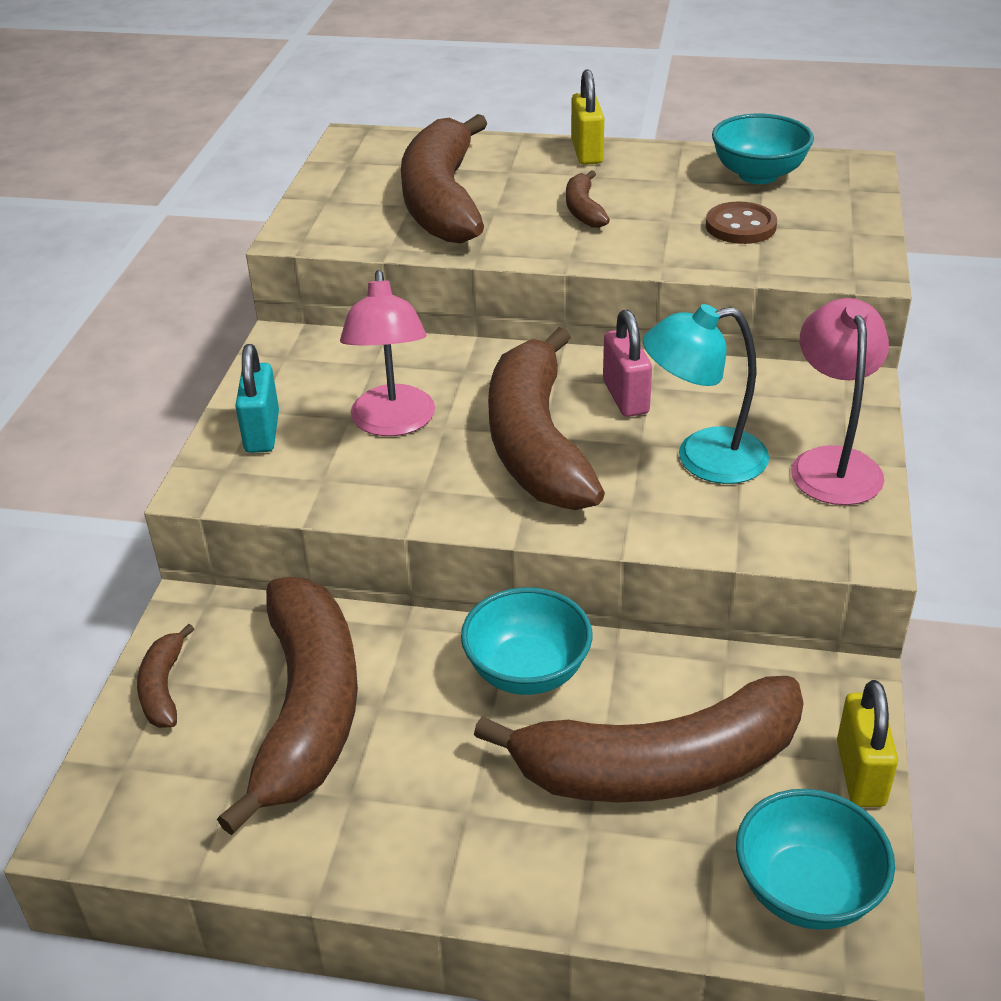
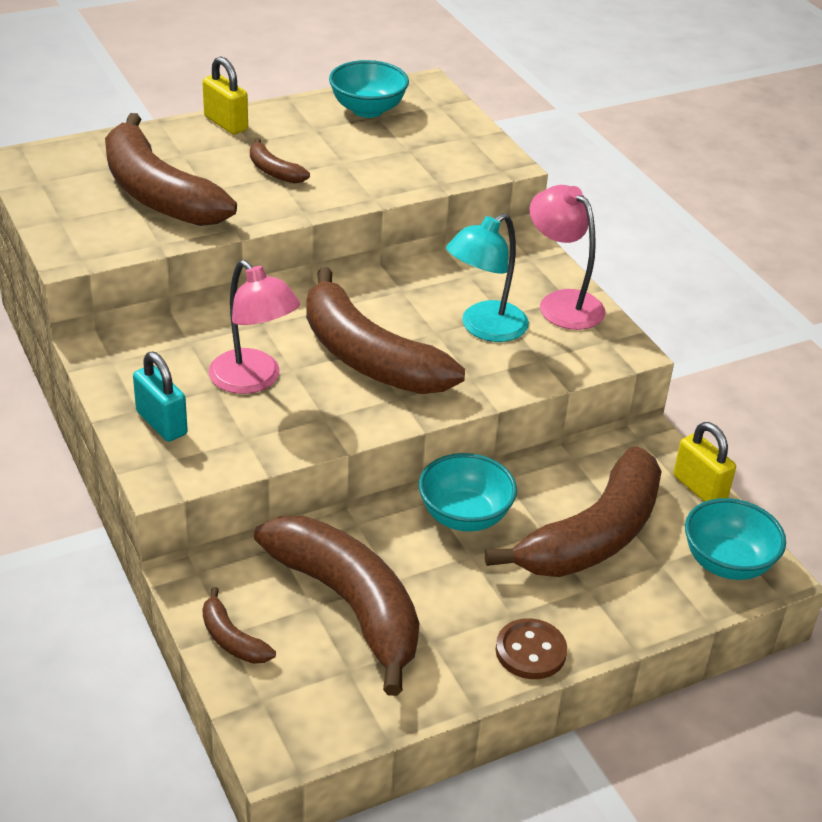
camera: 40 degrees left, 0 degrees up
pink padlock [603,309,652,417] -> none
brown button [706,202,777,244] -> brown button moved to [496,618,567,679]

